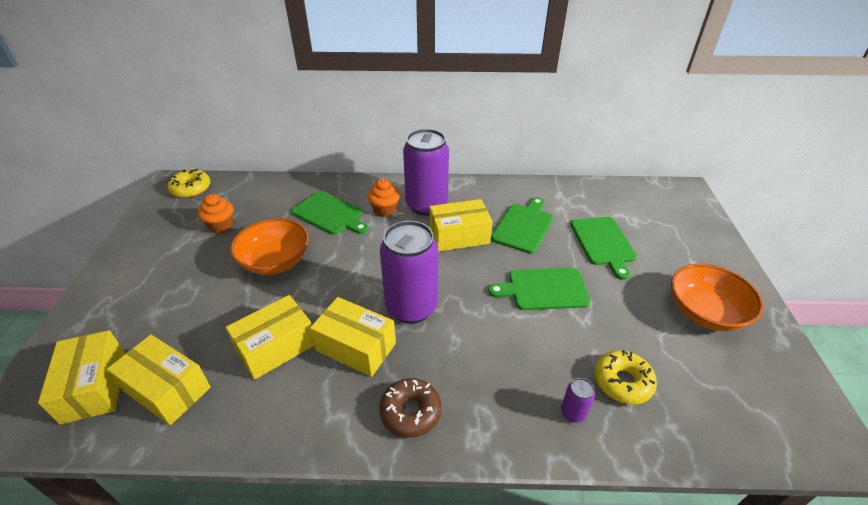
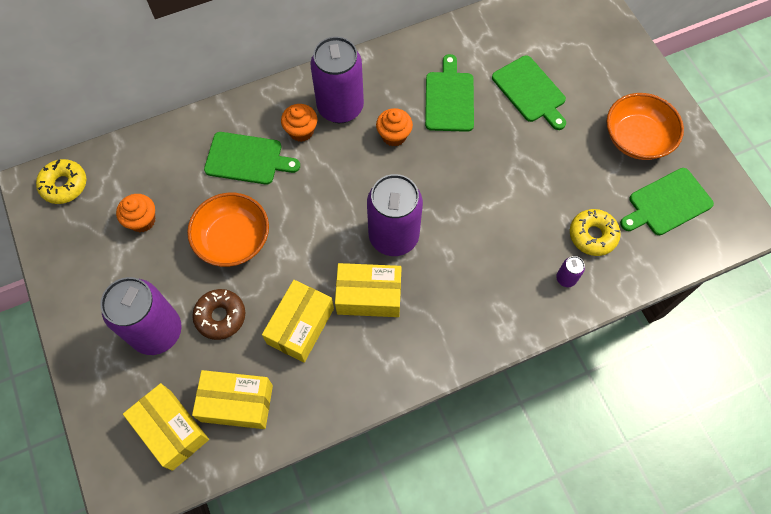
camera: 25 degrees left, 25 degrees up
brown donut [379,378,441,438] -> brown donut moved to [192,289,245,340]
yellow box [430,199,492,252] -> orange cupcake [376,108,413,146]
green cutting board [488,268,591,310] -> green cutting board moved to [620,168,714,235]
none -> purple can [100,277,182,355]

